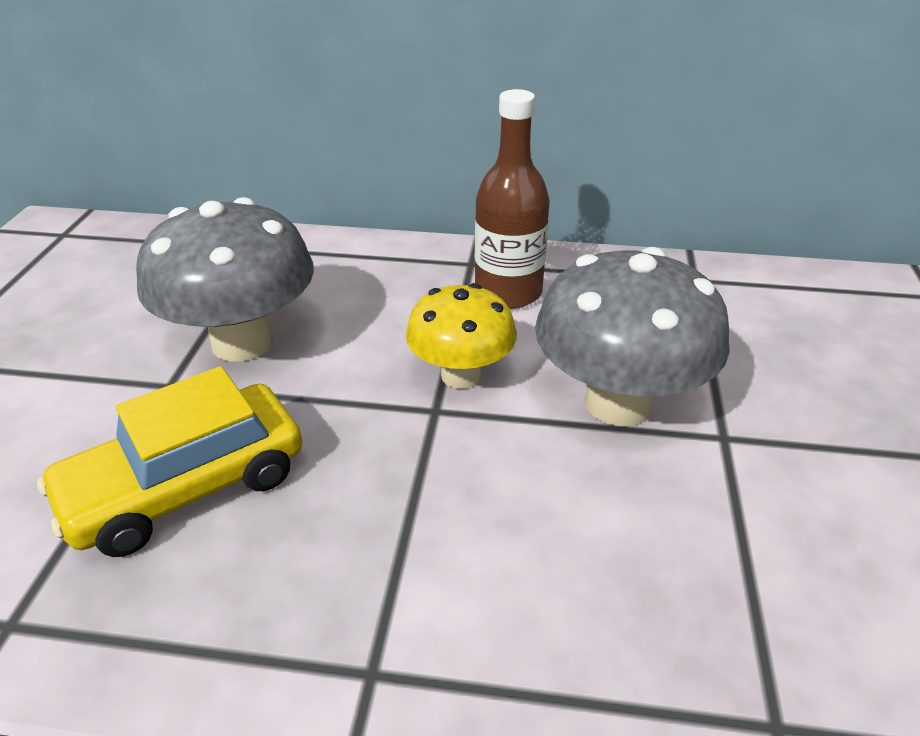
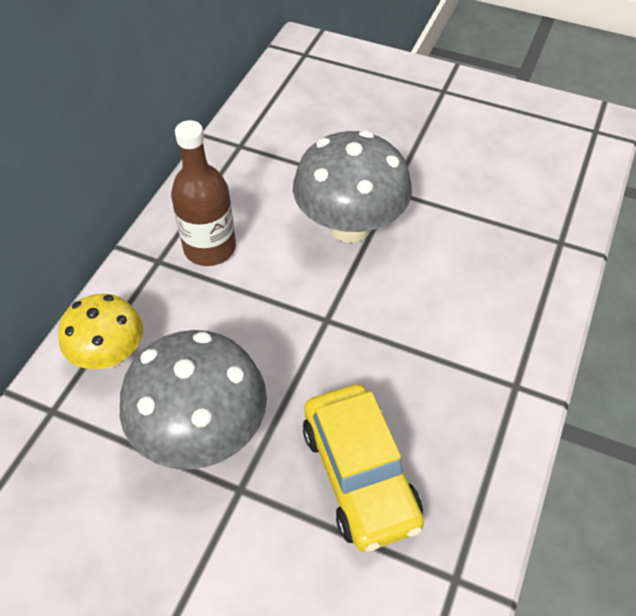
camera: 75 degrees left, 15 degrees up
yellow mushroom [406,283,517,389] -> yellow mushroom moved to [58,294,143,369]

